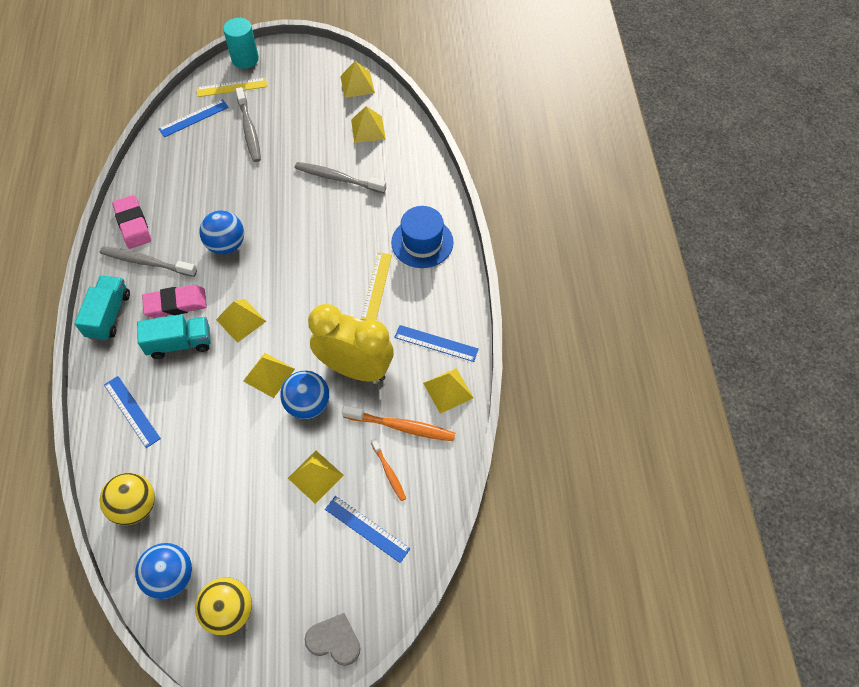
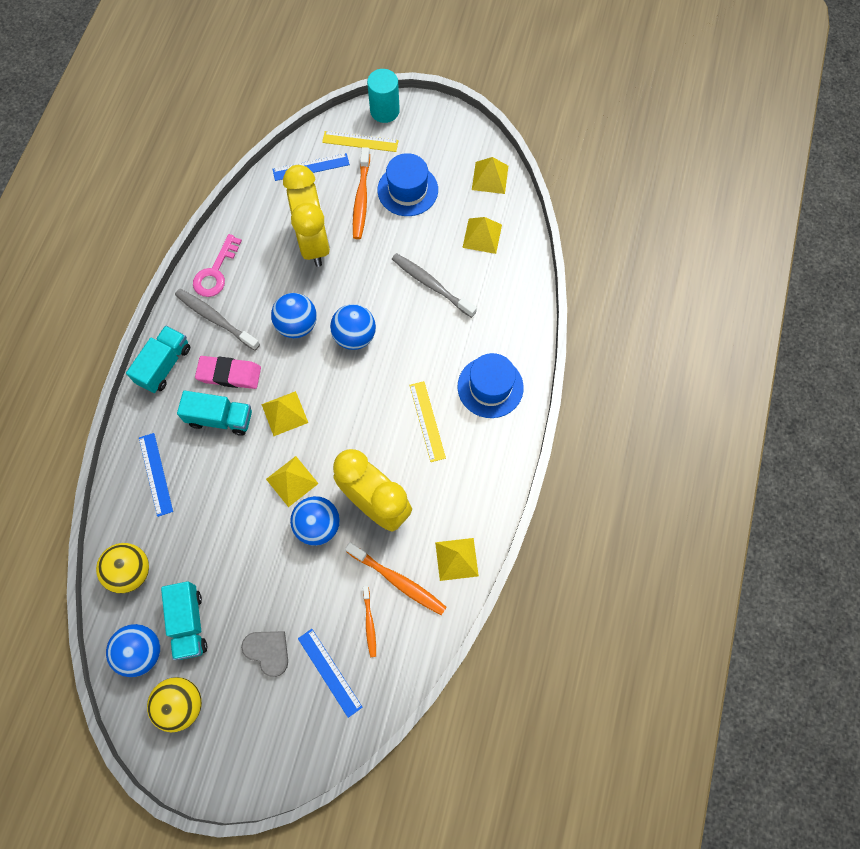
camera: 20 degrees right, 10 degrees up
pink eraser [112,195,151,249] -> pink key [193,234,242,297]
grey toothbrush [236,87,261,162] -> orange toothbrush [353,147,370,239]
yellow pyramid [288,451,344,504] -> none
grey heart [305,613,360,666] -> grey heart moved to [241,631,288,677]
yellow ruler [361,252,392,320] -> yellow ruler turned 45 degrees counterclockwise [409,381,446,462]
blue ruler [394,325,479,362] -> none
none -> turquoise truck [161,581,207,660]
none -> yellow clock [283,165,330,267]
none -> blue ball [330,304,376,350]
none -> blue hat [378,153,438,216]

